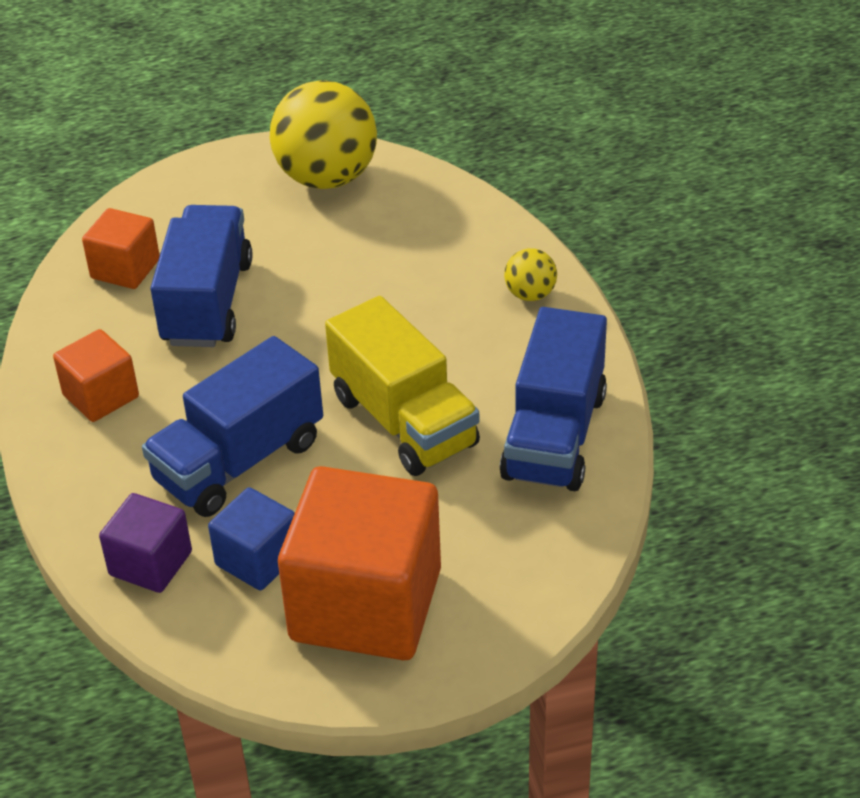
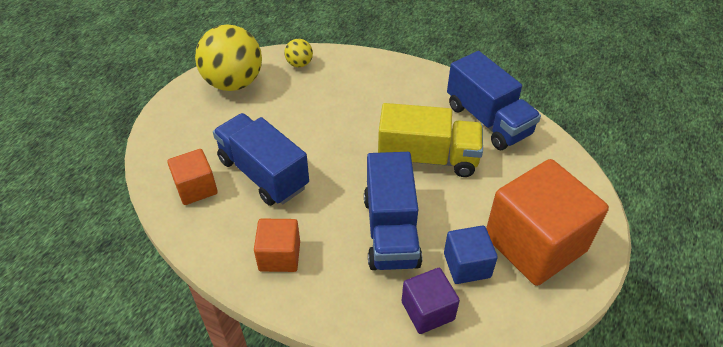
camera: 50 degrees left, 5 degrees up
yellow ball [504,248,557,301] -> yellow ball moved to [284,39,313,67]

